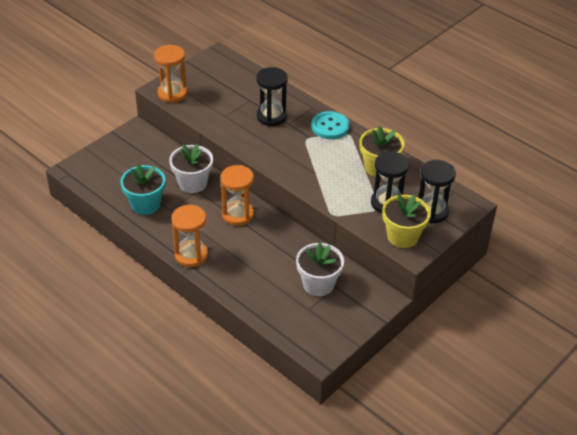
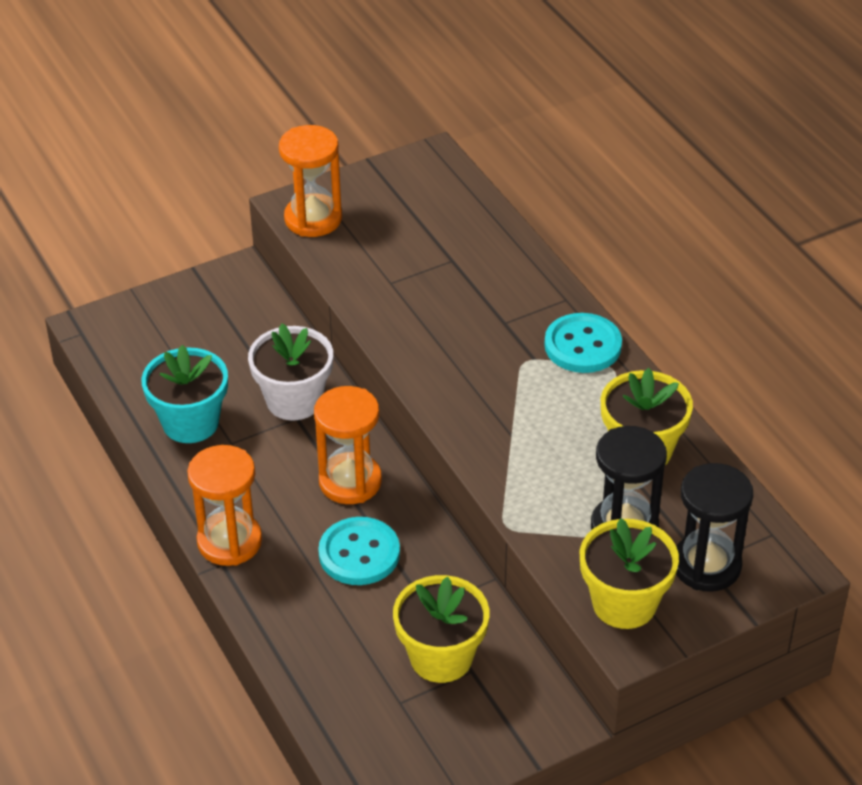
camera: 20 degrees right, 0 degrees up
black hourglass [256,67,288,126] -> none
white flower pot [296,242,344,296] -> yellow flower pot [393,575,489,683]
none -> turquoise button [318,517,400,585]

